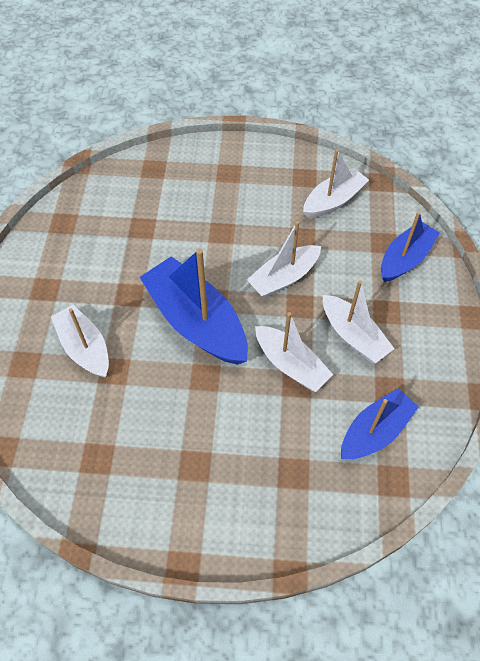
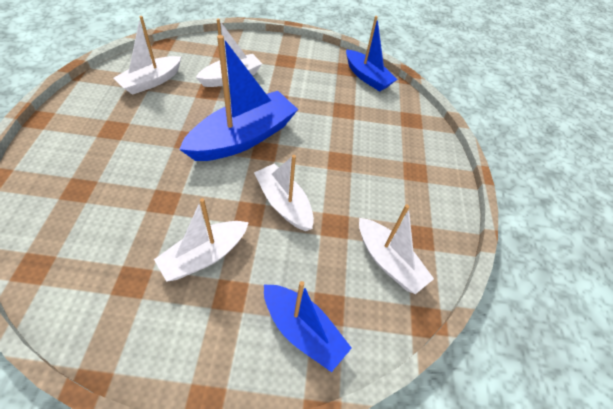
camera: 85 degrees right, 5 degrees down
white boat [255,312,333,392] -> white boat moved to [114,16,181,95]
blue boat [341,388,419,459] -> blue boat moved to [346,16,397,92]

